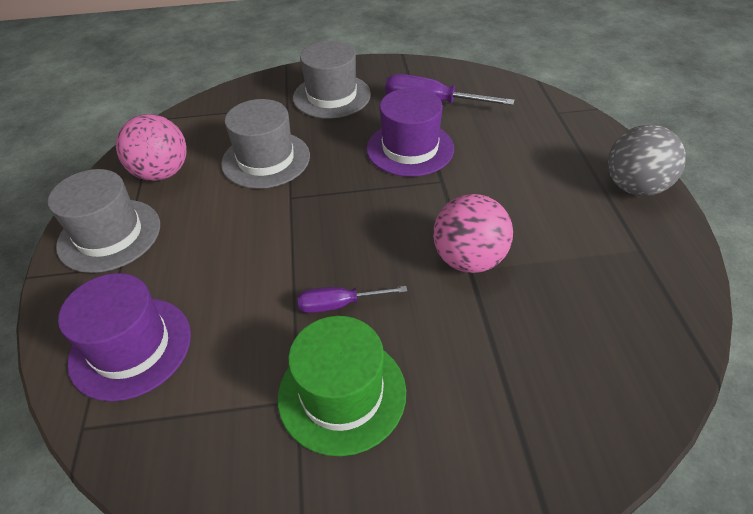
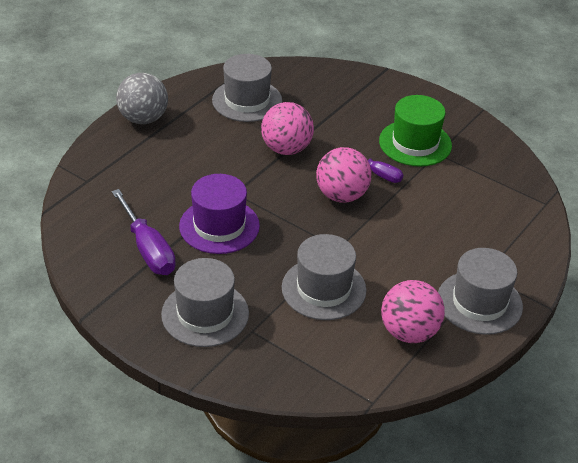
camera: 140 degrees left, 5 degrees down
purple hat [58,273,191,401] -> none
none -> grey hat [212,54,282,122]
none -> pink ball [316,147,372,203]

